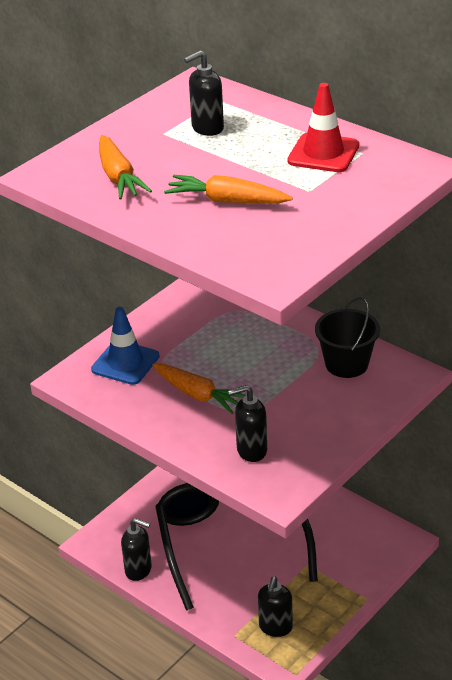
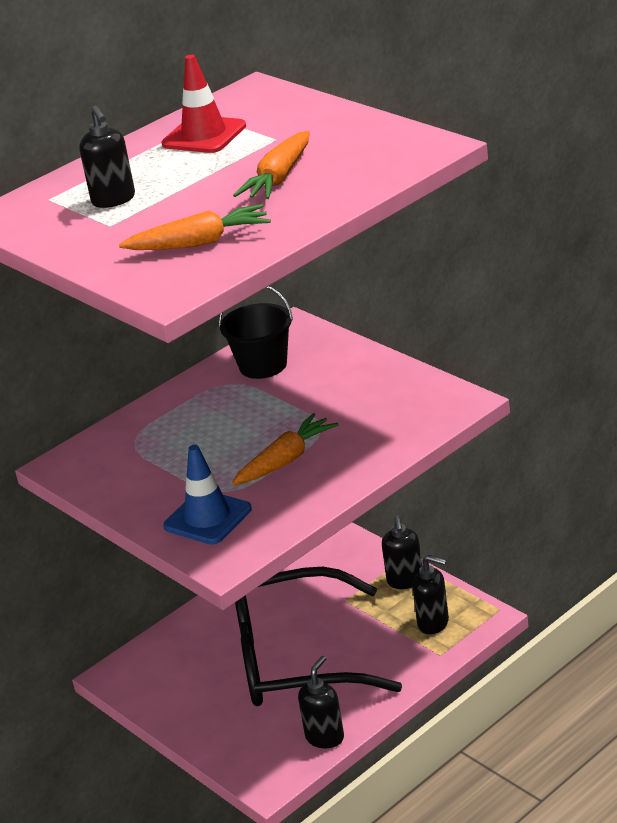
camera: 80 degrees left, 5 degrees down
black soap dispenser [228,385,267,462] -> black soap dispenser moved to [382,515,422,589]

